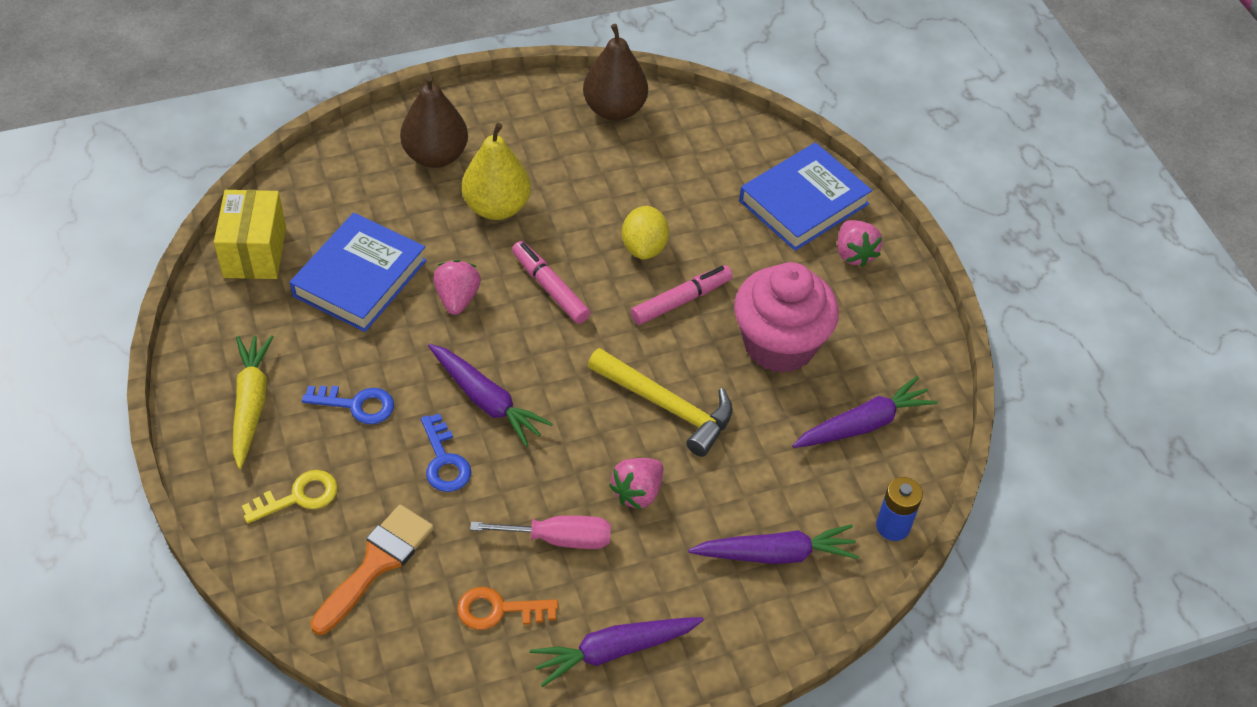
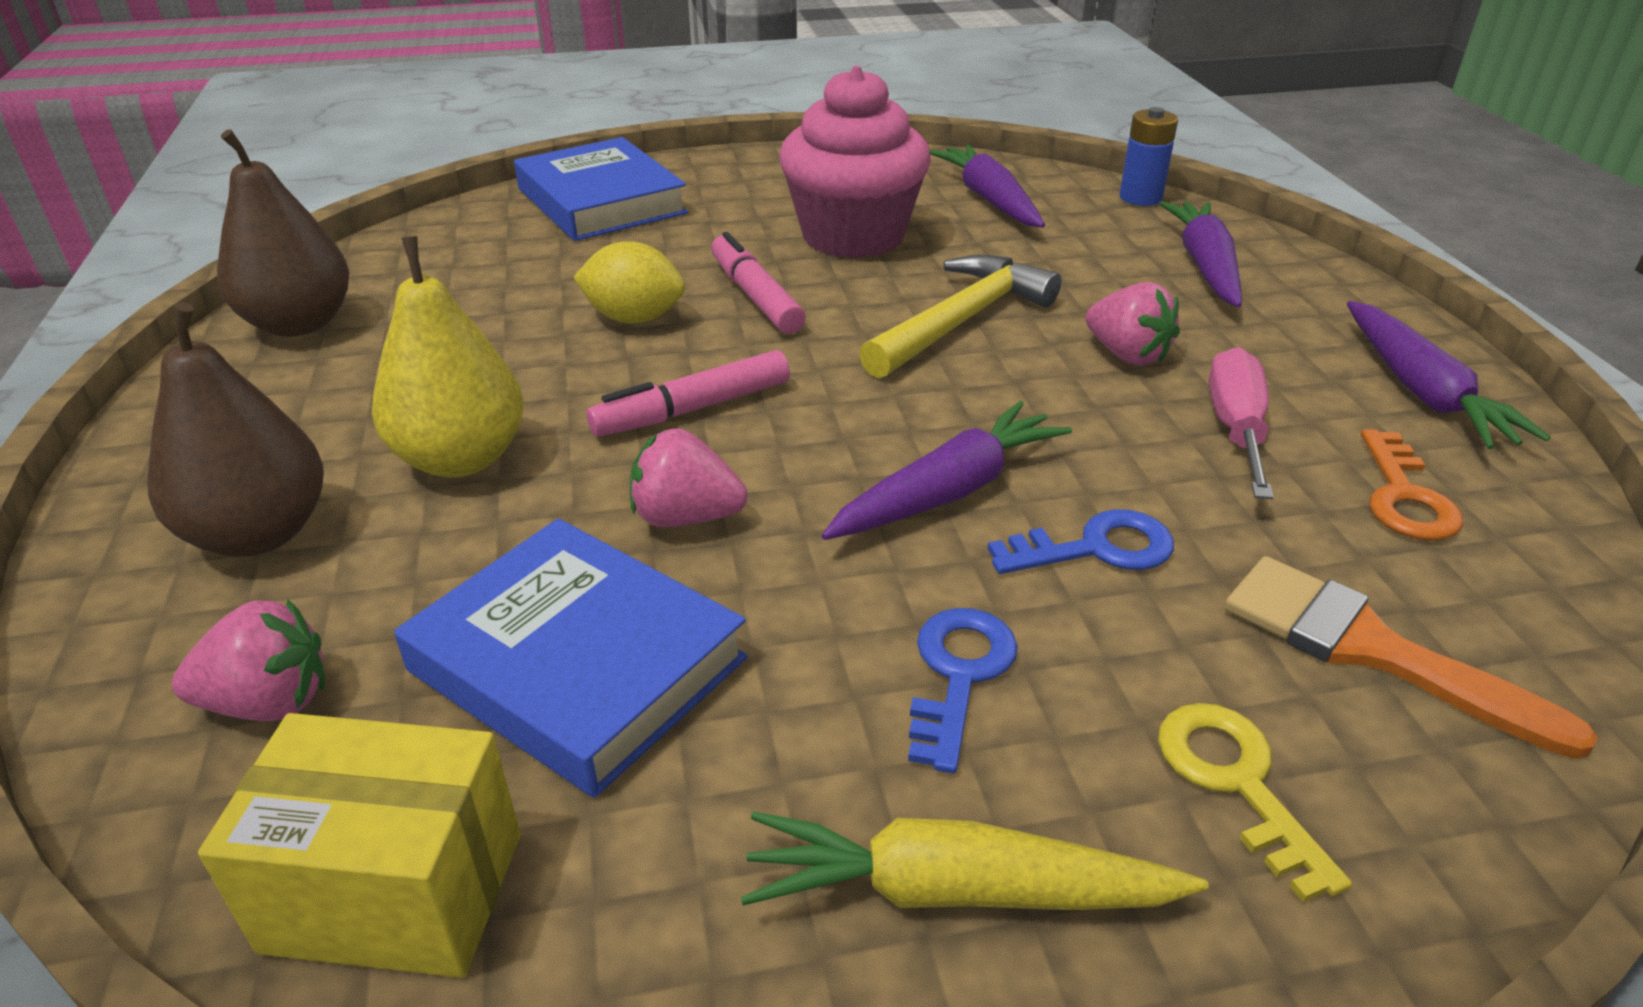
camera: 80 degrees left, 15 degrees down
pink strawberry [837,220,882,267] -> pink strawberry moved to [172,600,325,721]

